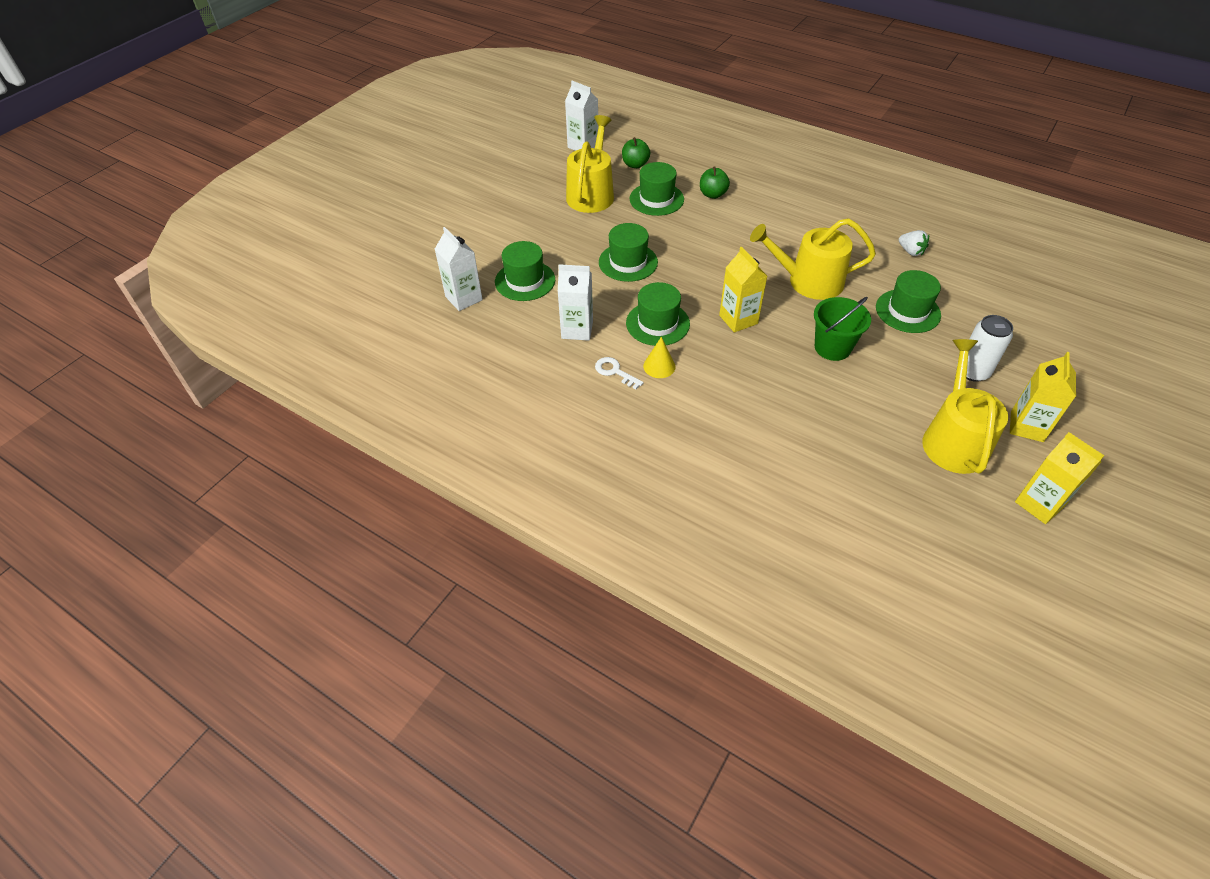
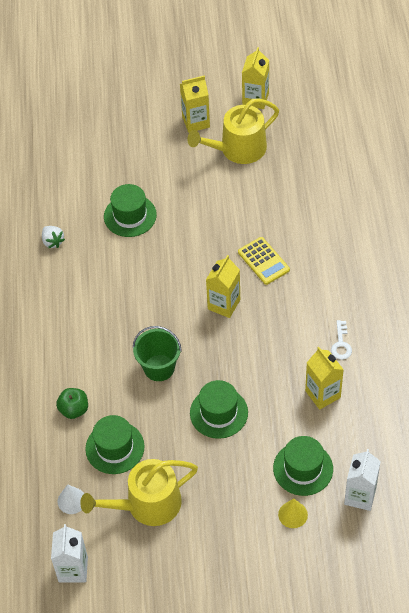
camera: 125 degrees left, 5 degrees up
white carton [558,264,593,341] -> yellow carton [305,347,344,410]
green apple [622,137,651,168] -> white cone [58,484,84,514]
green hat [626,282,690,346] -> none
yellow cone [643,337,676,378] -> yellow cone moved to [278,498,308,528]
yellow watering can [750,218,876,300] -> none
green bucket [814,297,871,361] -> green bucket moved to [133,326,182,381]
white strawberry [899,230,929,256] -> white strawberry turned 135 degrees clockwise [42,226,65,248]
white can [957,315,1013,382] -> none
none -> yellow calculator [238,237,290,285]

